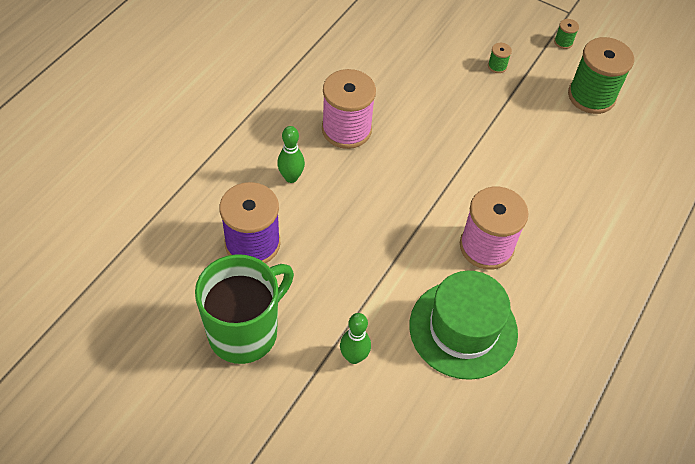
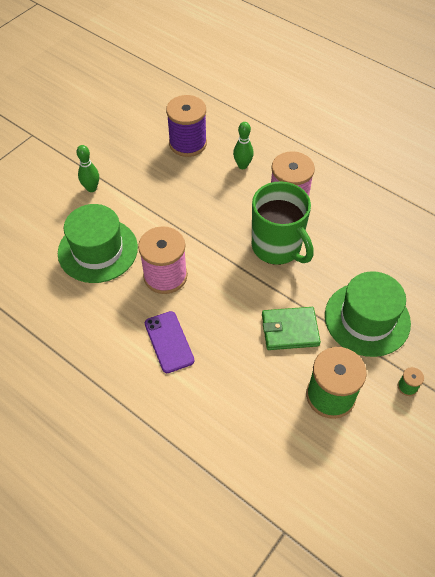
camera: 100 degrees right, 0 degrees up
green mug [195,254,294,364] -> green mug moved to [252,181,314,265]
green spool [488,43,512,73] -> green hat [325,271,411,357]
none -> purple phone [145,311,195,373]
none -> green wallet [262,307,321,350]

